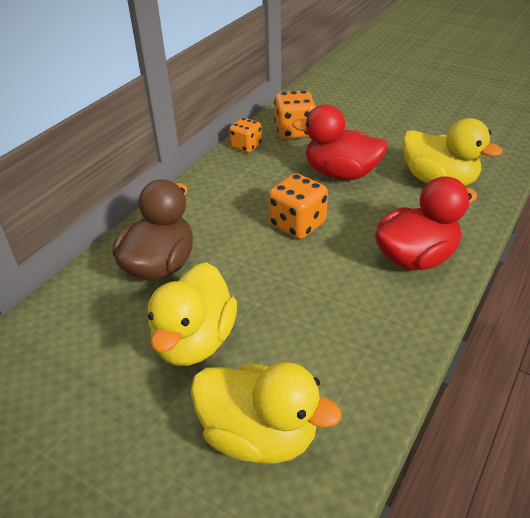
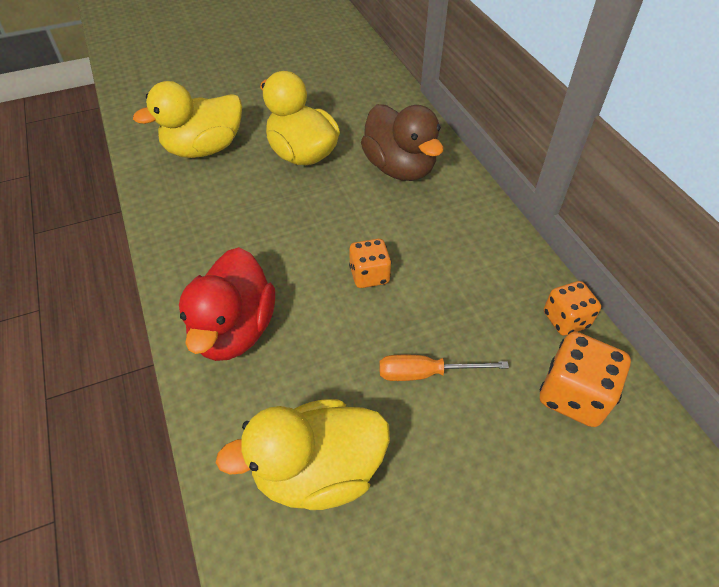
camera: 125 degrees right, 10 degrees up
orange dice [268,173,328,239] -> orange dice [349,239,392,288], size x0.66
red duck [292,104,388,180] -> orange screwdriver [379,355,509,381]

